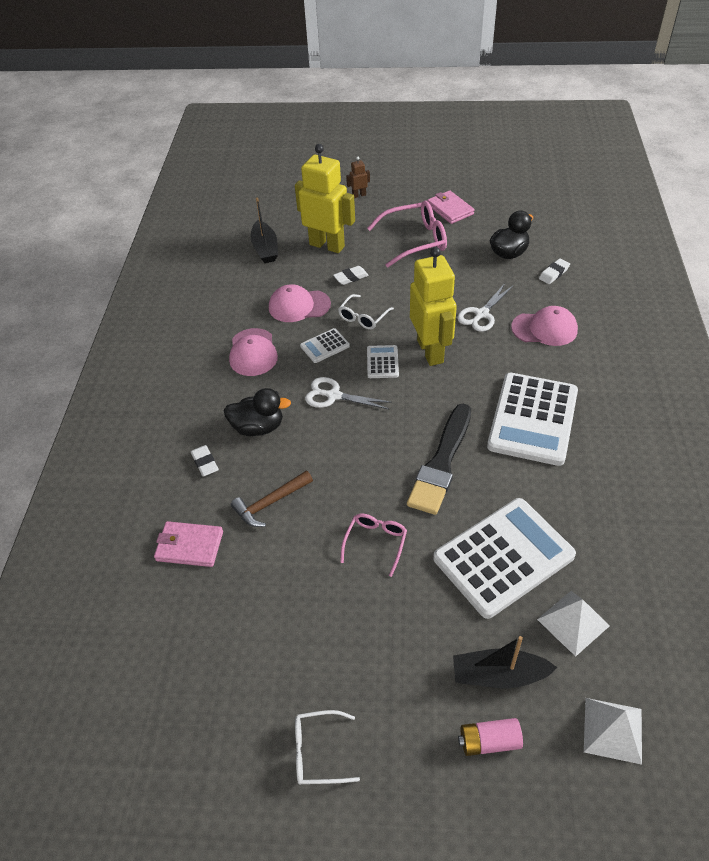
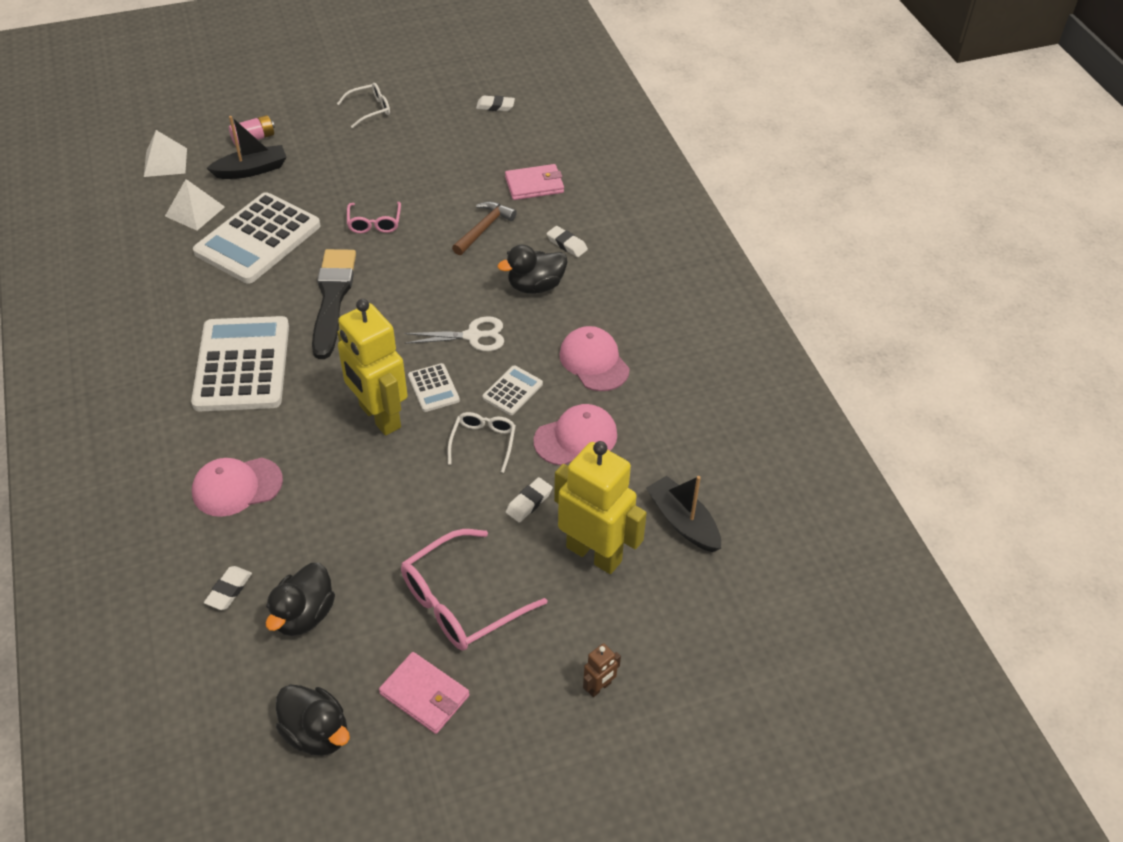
camera: 155 degrees right, 0 degrees up
yellow robot [295,144,355,253] -> yellow robot turned 150 degrees counterclockwise [554,441,647,574]
white scissors [457,283,514,332] -> none
none -> black duck [276,684,350,756]
none -> white eraser [476,96,515,111]

